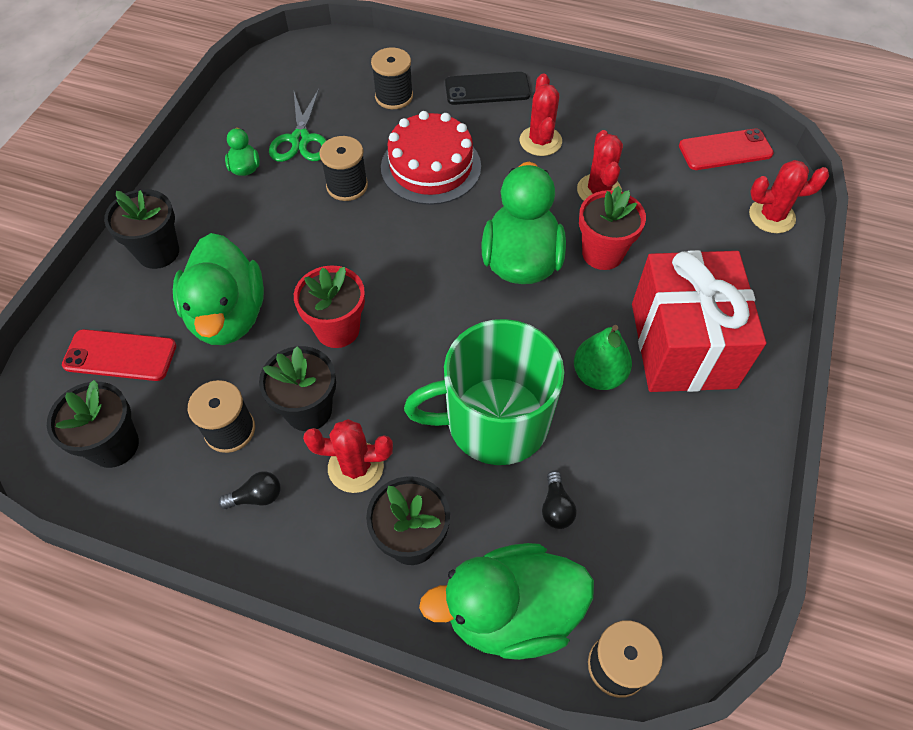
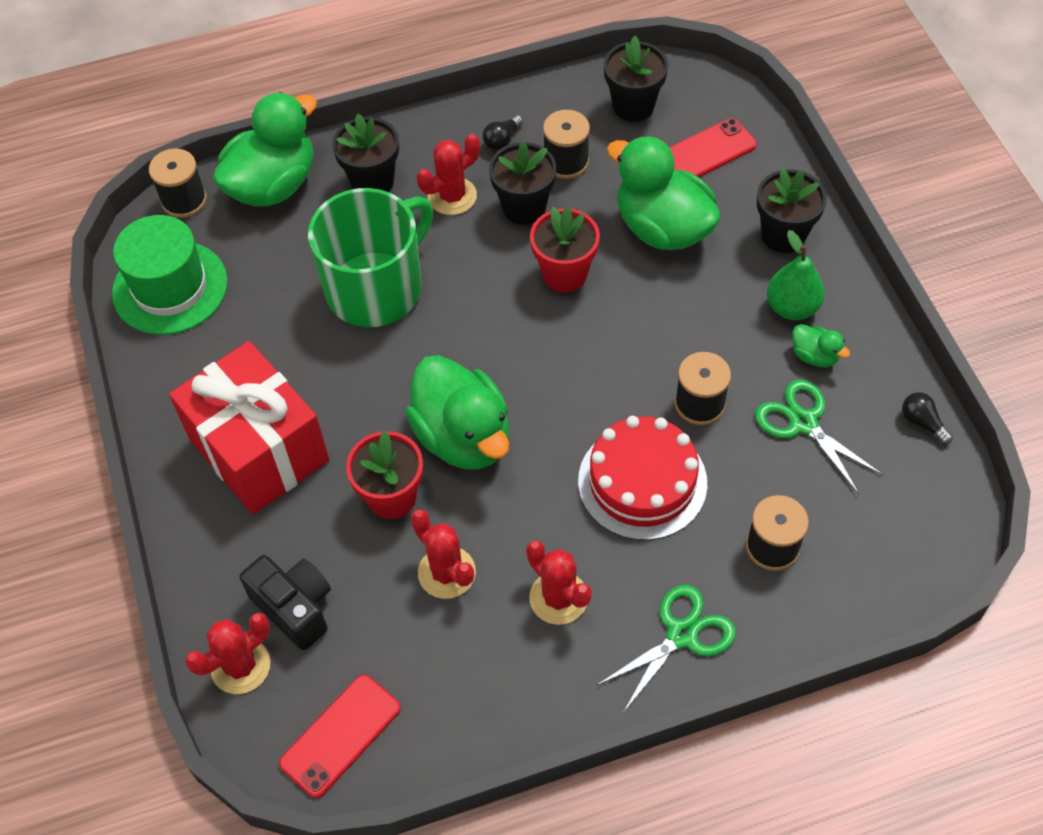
camera: 145 degrees right, 0 degrees up
black phone [445,72,531,105] -> green scissors [597,585,736,713]
black light bulb [542,471,577,529] -> black light bulb moved to [902,392,953,444]
green pear [574,325,632,390] -> green pear moved to [767,230,825,320]
none -> green hat [112,215,228,335]
none -> black camera [240,555,331,650]

